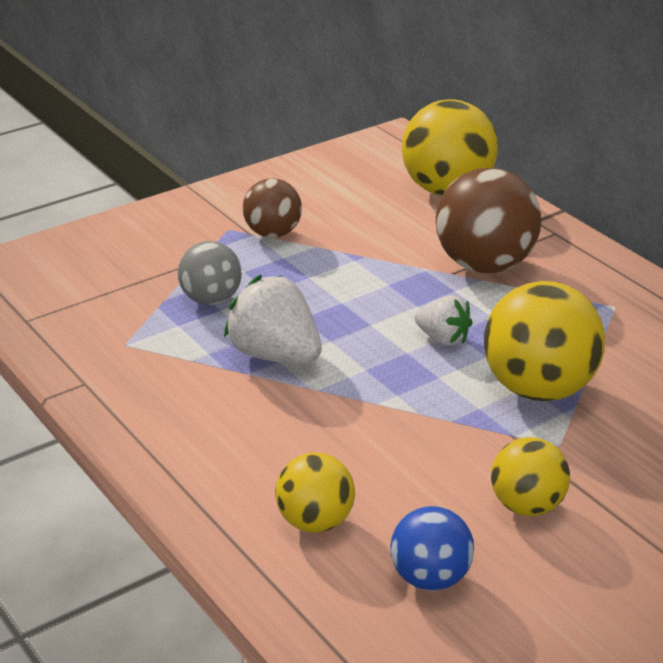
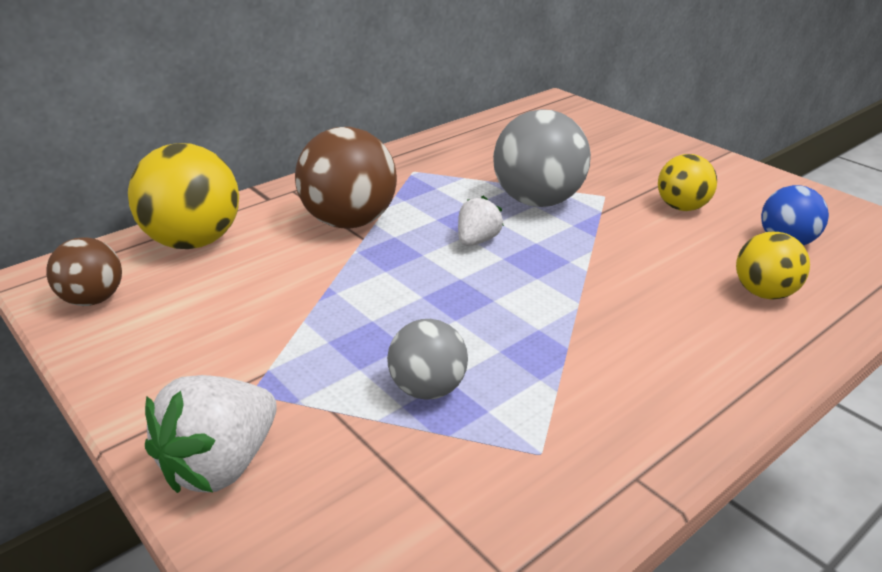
camera: 95 degrees left, 0 degrees up
white strawberry [224,275,322,364] -> white strawberry moved to [145,375,277,493]
brown ball [243,178,302,238] -> brown ball moved to [46,237,122,306]
yellow ball [484,281,605,401] -> grey ball [493,109,591,207]

